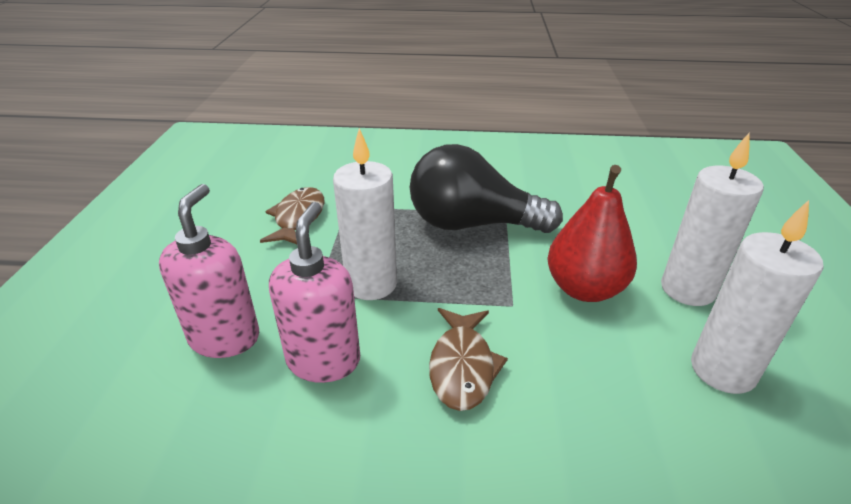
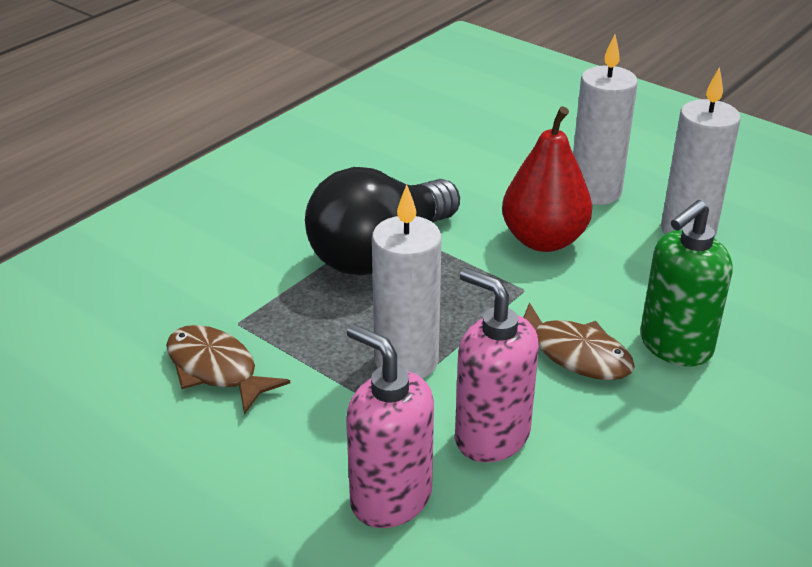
camera: 55 degrees left, 0 degrees up
none -> green soap dispenser [640,200,732,367]

